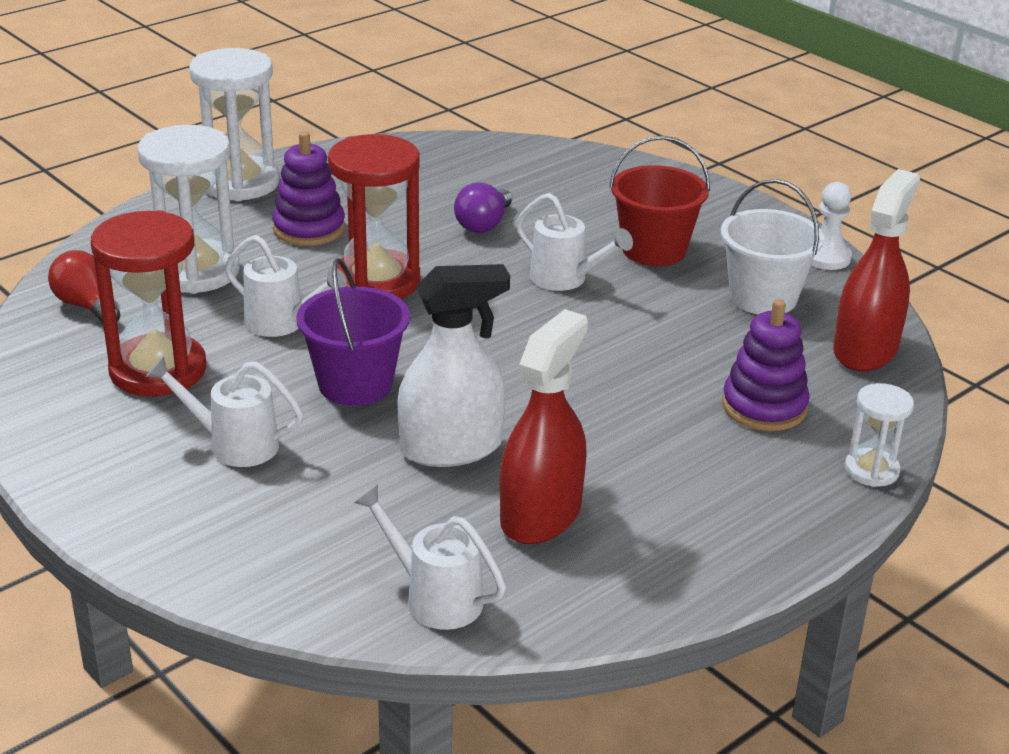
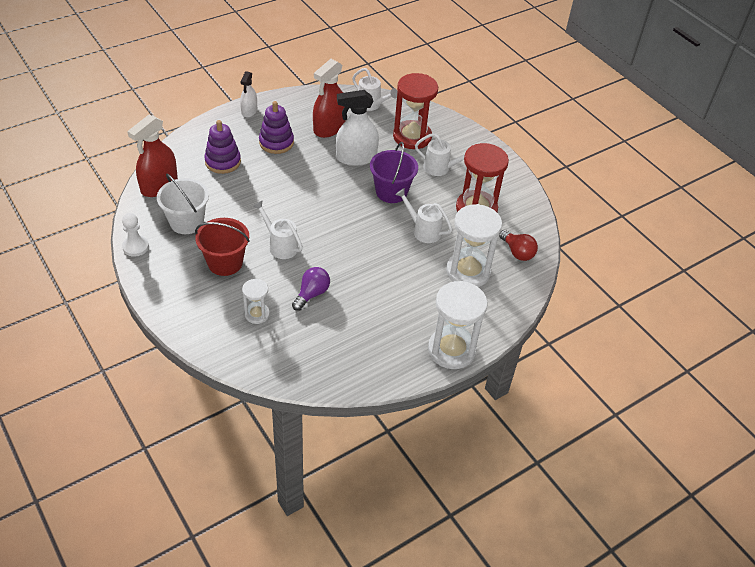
camera: 175 degrees left, 15 degrees up
purple stacking toy [272,132,345,246] -> purple stacking toy moved to [259,101,294,154]
red hourglass [328,134,420,299] -> red hourglass moved to [393,73,438,149]
white hourglass [845,383,914,487] -> white hourglass moved to [242,279,270,324]
none -> white spray bottle [240,71,257,118]

